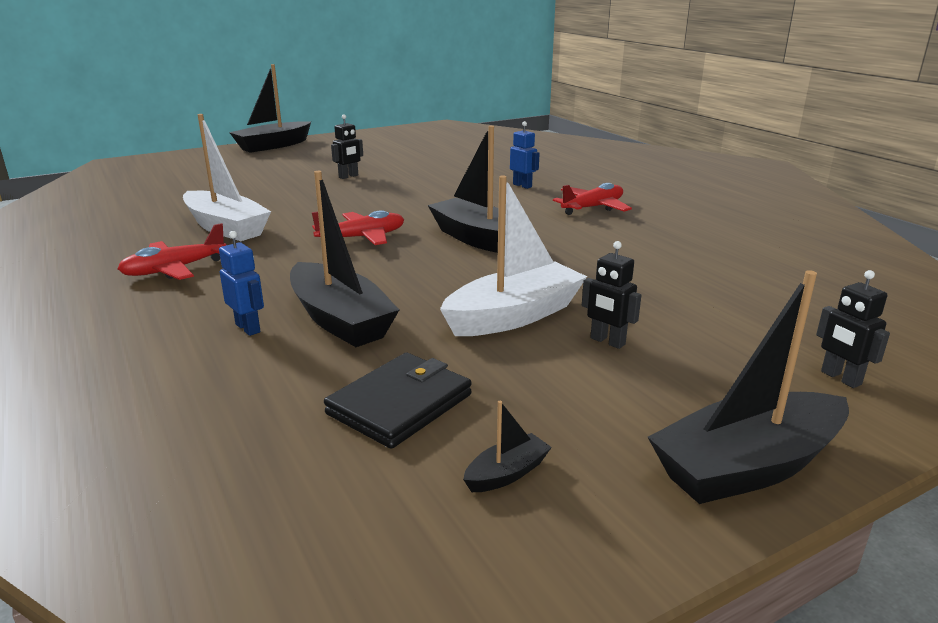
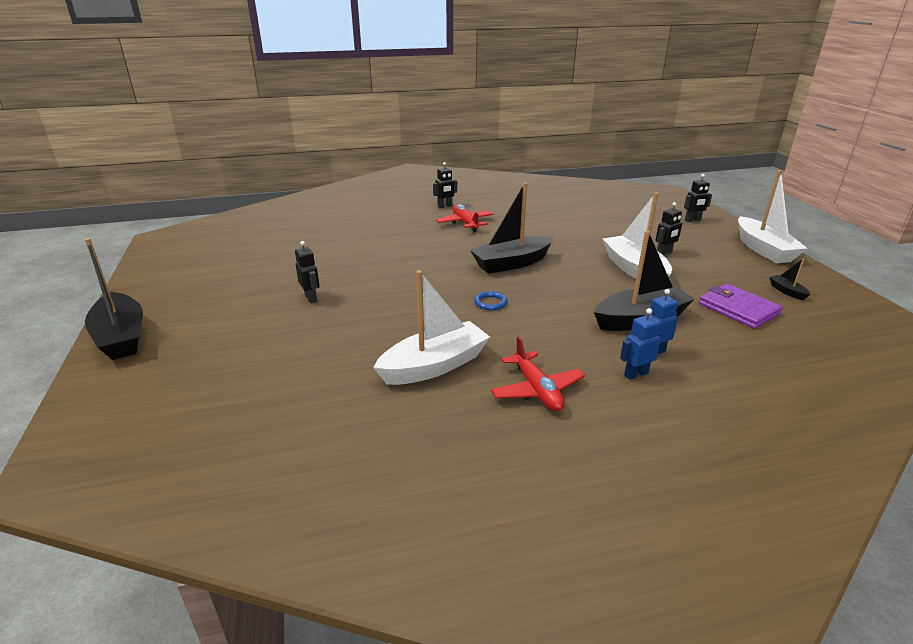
camera: 75 degrees left, 5 degrees up
red plane [312,210,404,245] -> blue ring [474,291,507,311]
black wallet [324,352,472,449] -> purple wallet [699,284,783,329]
blue robot [510,121,540,189] -> blue robot moved to [620,308,661,380]
black boat [648,270,849,504] -> white boat [738,170,808,263]
none -> black robot [433,162,457,208]

